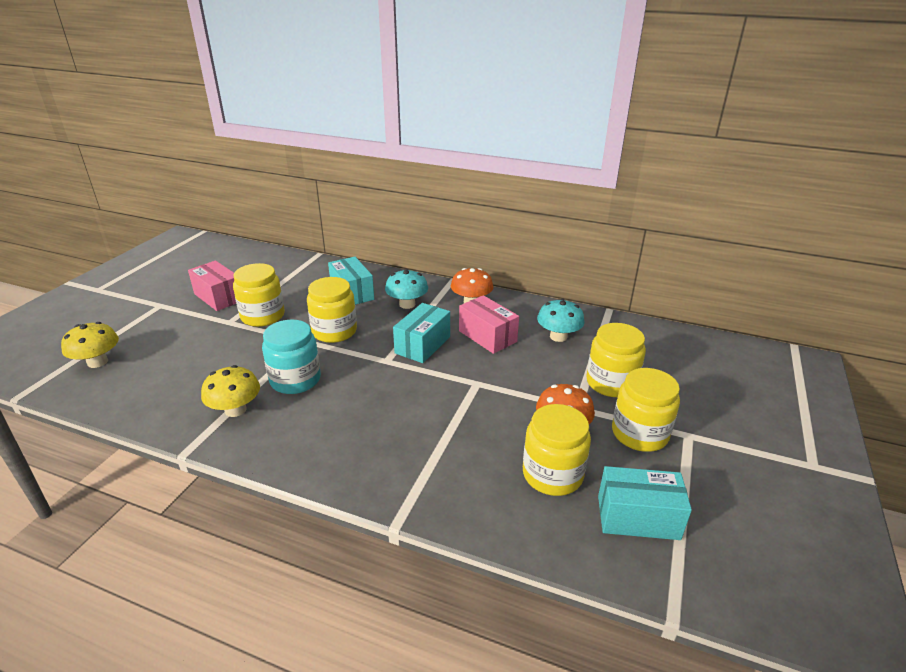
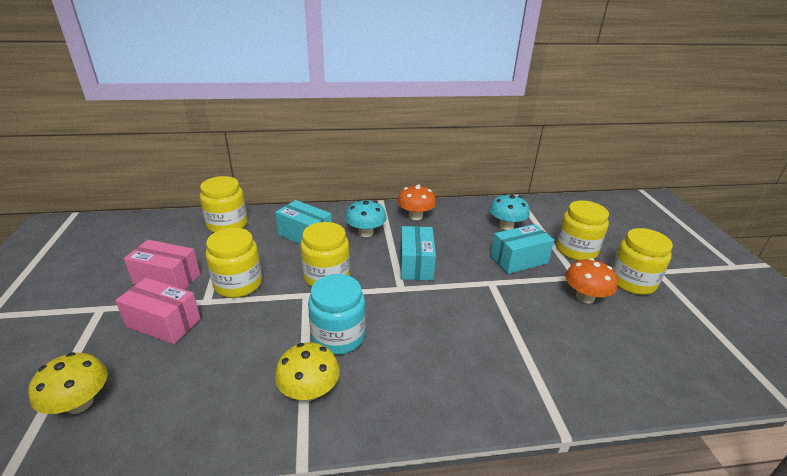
camera: 30 degrees left, 0 degrees up
pink box [459,295,519,354] -> pink box moved to [115,278,201,344]
yellow jar [523,404,591,496] -> yellow jar moved to [200,176,247,233]
turquoise box [598,466,692,540] -> turquoise box moved to [490,224,554,274]

